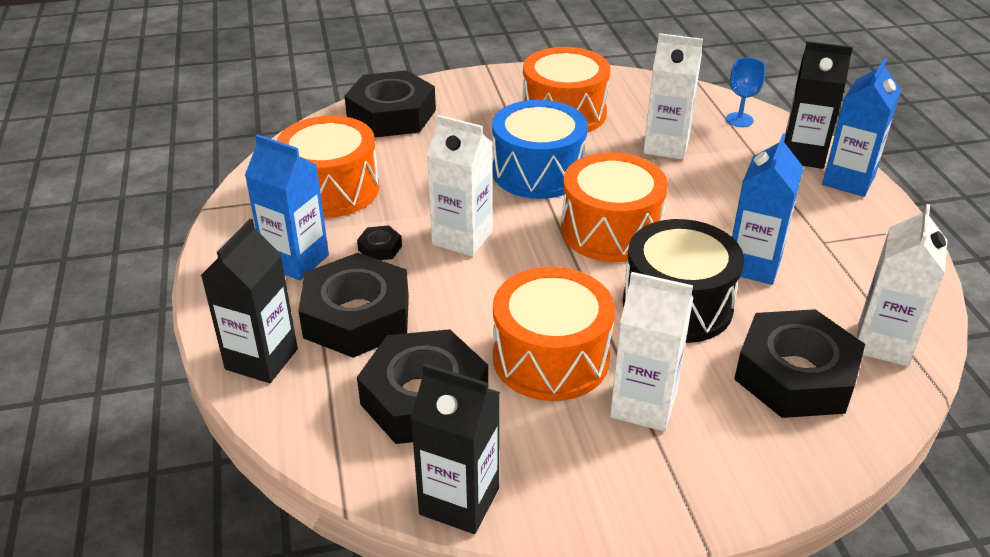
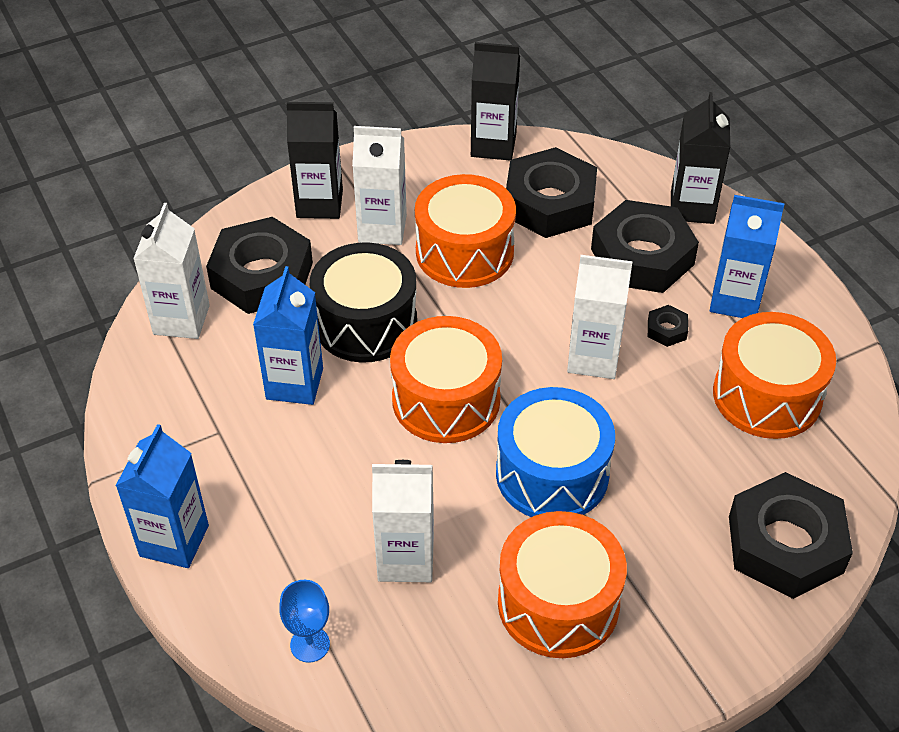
camera: 165 degrees right, 10 degrees up
black carton [784,41,853,169] -> black carton moved to [286,102,343,219]

